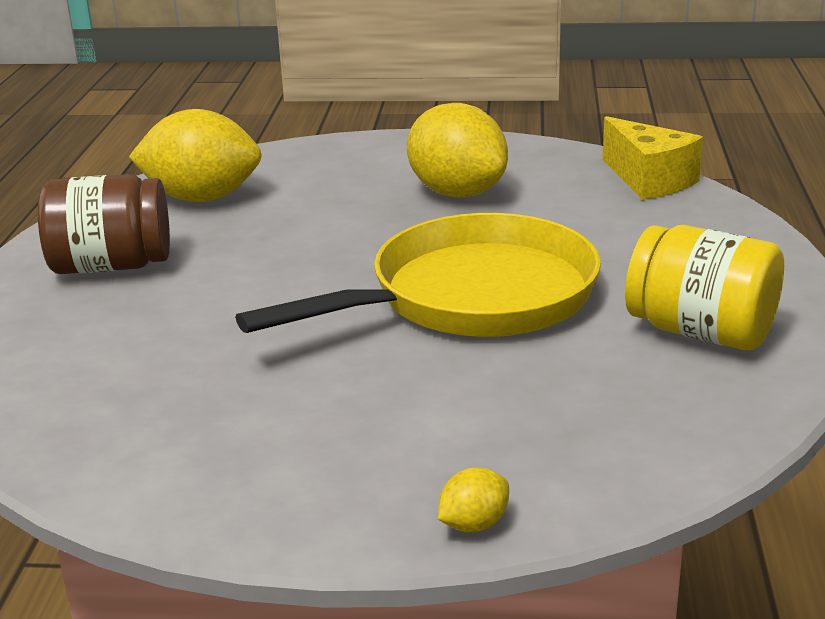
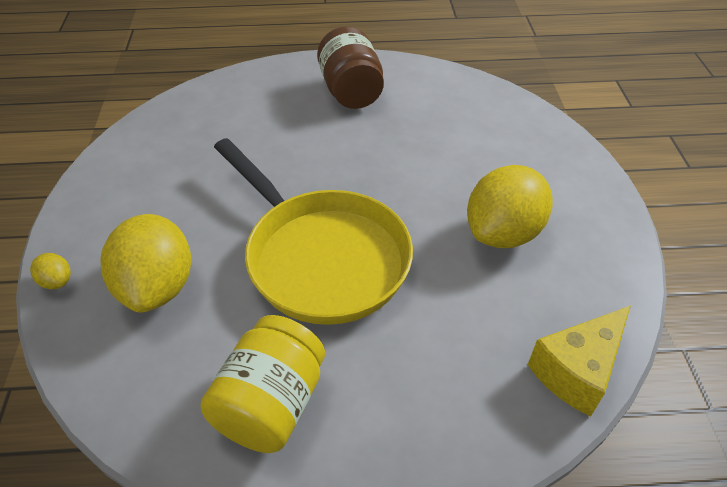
camera: 80 degrees right, 20 degrees up
yellow lemon [129,109,262,202] -> yellow lemon moved to [101,214,191,313]

